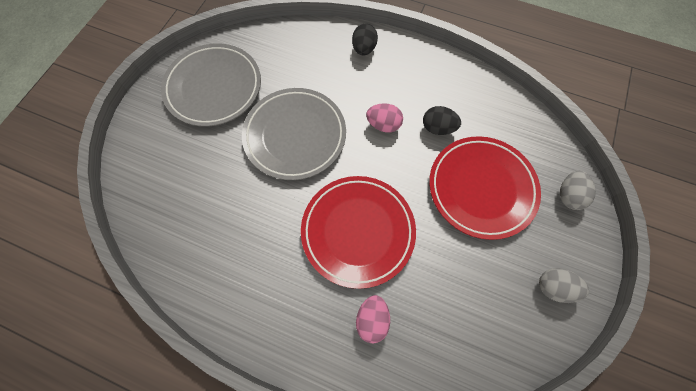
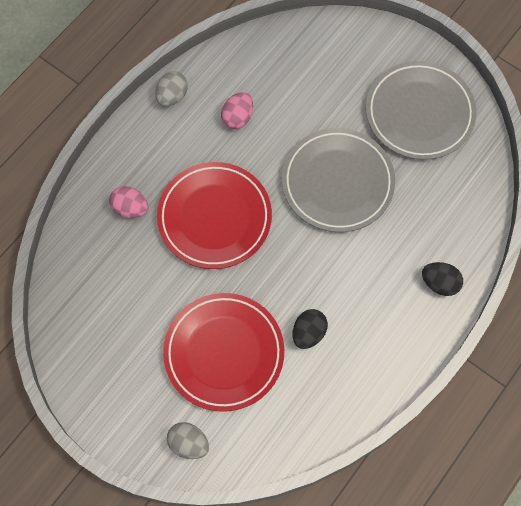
camera: 105 degrees right, 0 degrees up
pink egg [366,103,403,133] -> pink egg moved to [221,92,253,129]
grey egg [539,268,589,303] -> grey egg moved to [155,71,188,106]

